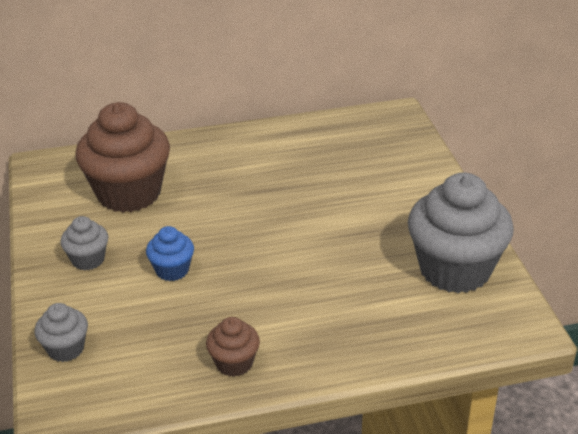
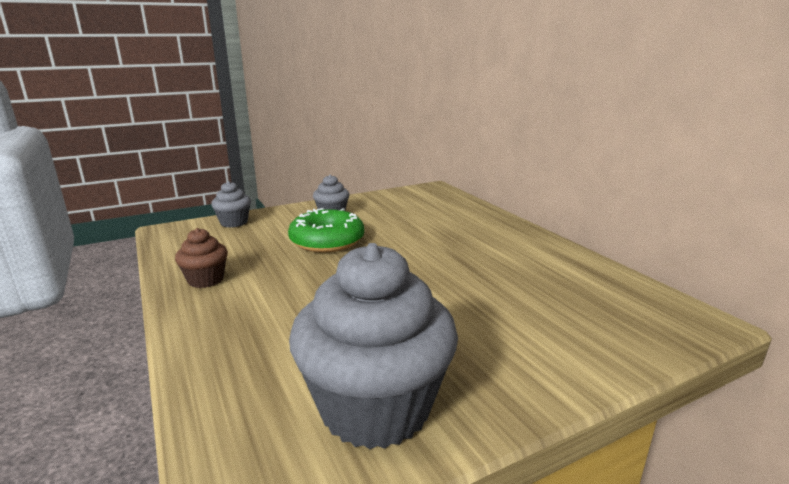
camera: 75 degrees right, 15 degrees down
brown cupcake [75,102,170,213] -> none
blue cupcake [146,226,194,281] -> green donut [288,208,364,253]

